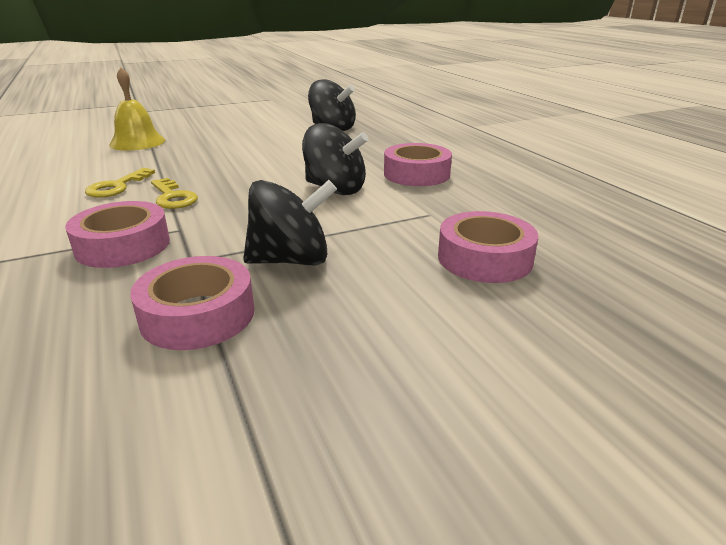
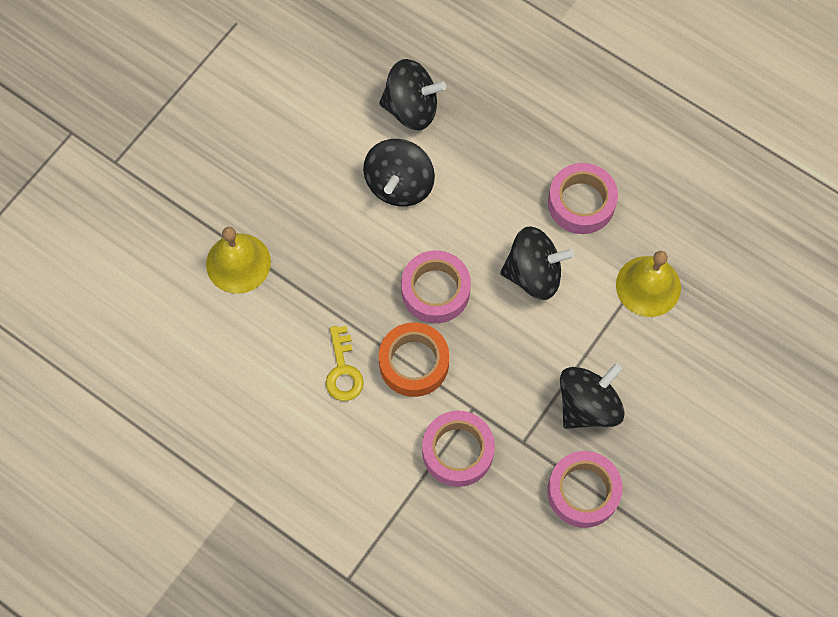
camera: 30 degrees left, 40 degrees up
yellow key [151,178,198,209] -> orange tape [379,322,449,397]
pink tape [438,211,538,283] -> pink tape moved to [401,250,471,323]
none -> black spinning top [363,139,435,207]
none -> yellow bell [616,251,681,317]

